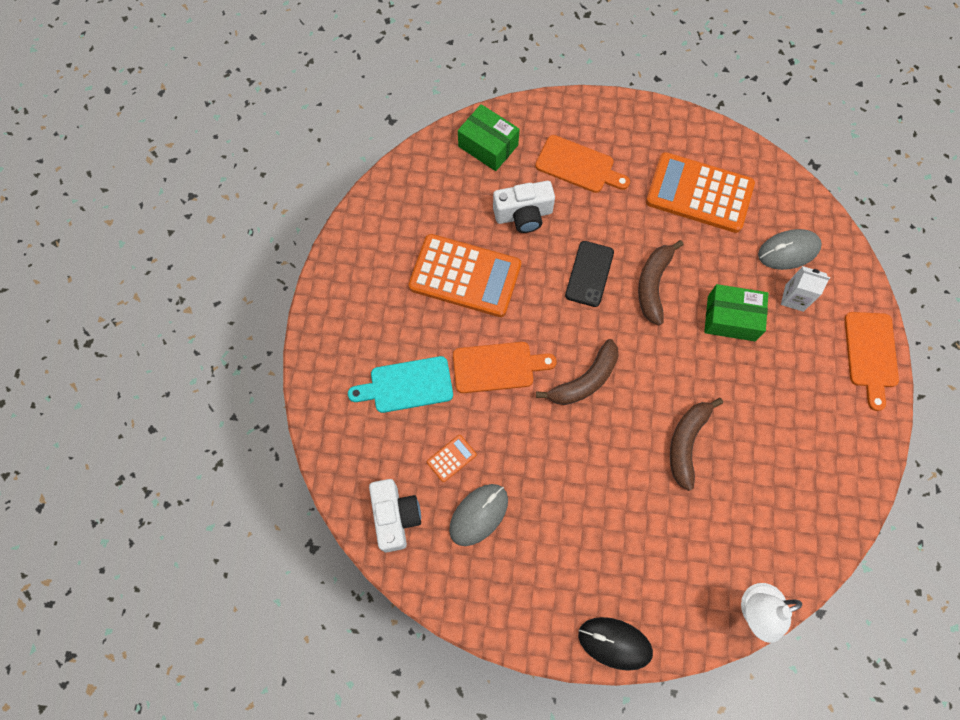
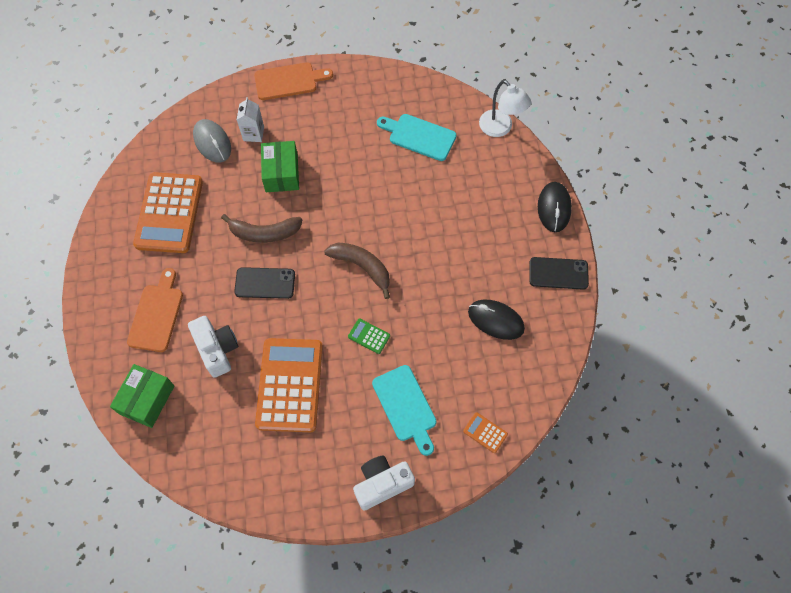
camera: 105 degrees left, 5 degrees down
white camera [369,479,421,552] -> white camera moved to [353,456,415,510]
orange calculator [427,435,476,482] -> orange calculator moved to [463,412,508,453]
grey mouse [449,484,508,546] -> black mouse [468,299,525,340]
orange cutting board [453,342,557,393] -> green calculator [348,319,390,354]
brown banana [670,398,723,491] -> none
none -> turquoise cutting board [377,114,456,161]
none -> black phone [529,257,589,290]

